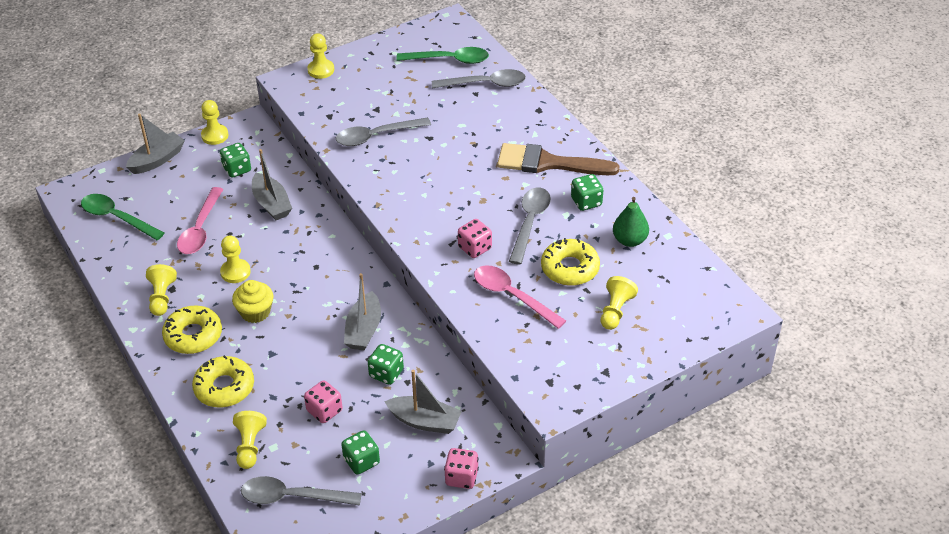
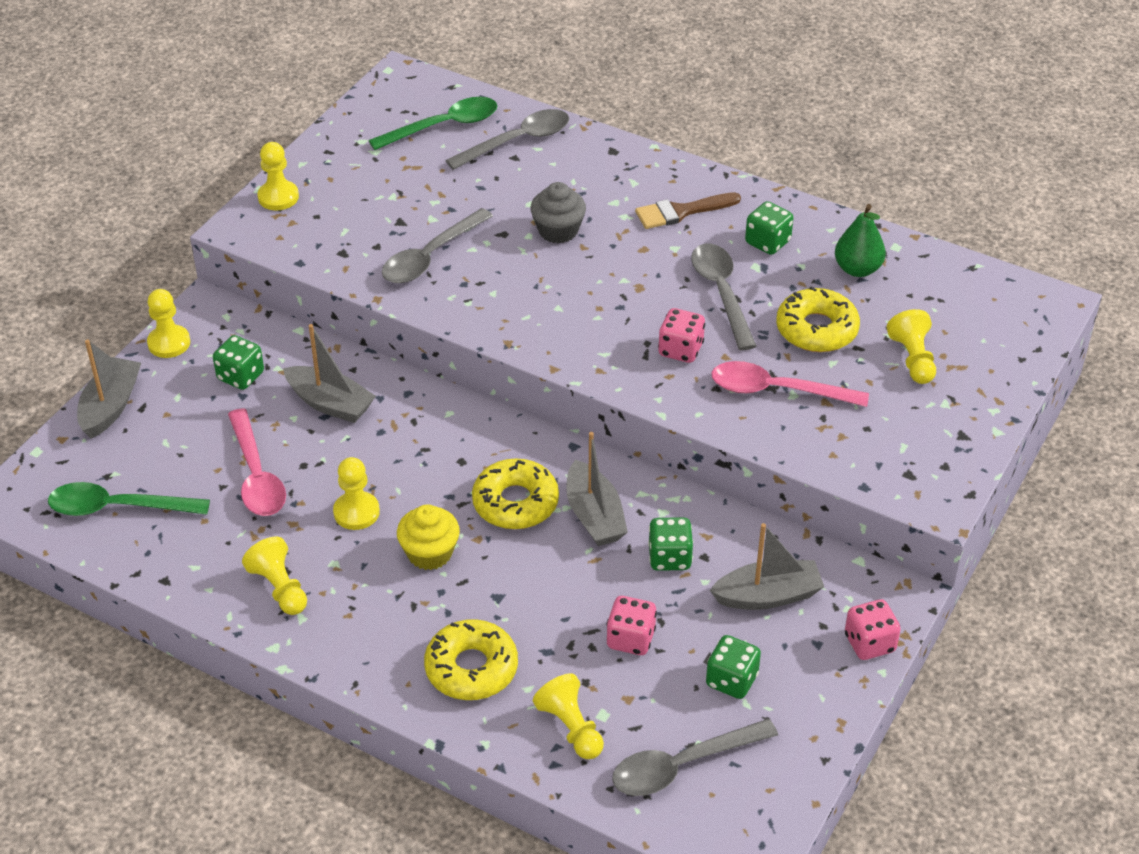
camera: 30 degrees left, 0 degrees up
yellow donut [162,305,222,354] -> yellow donut moved to [472,458,559,529]
brown brush [497,143,619,175] -> brown brush [635,192,741,229], size x0.63
none -> grey cupcake [530,182,586,243]

